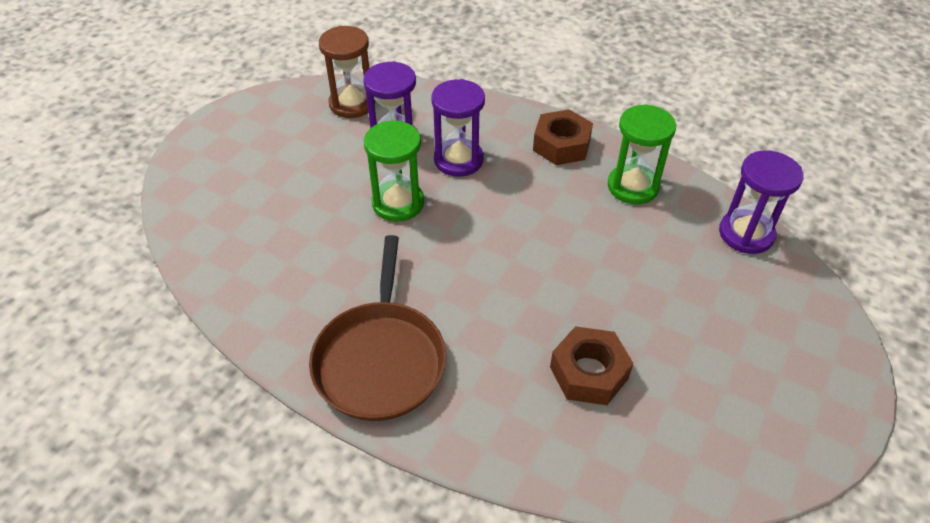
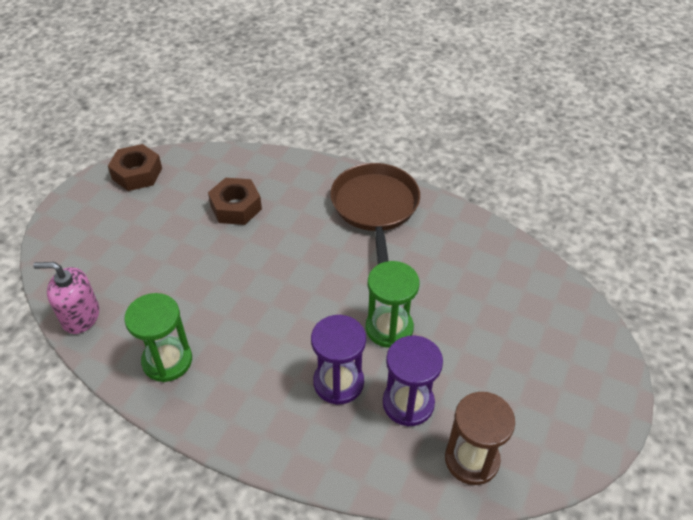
camera: 175 degrees right, 0 degrees up
brown nut [533,109,593,165] -> brown nut moved to [108,144,162,191]
purple hourglass [719,151,804,254] -> pink soap dispenser [33,262,99,334]

